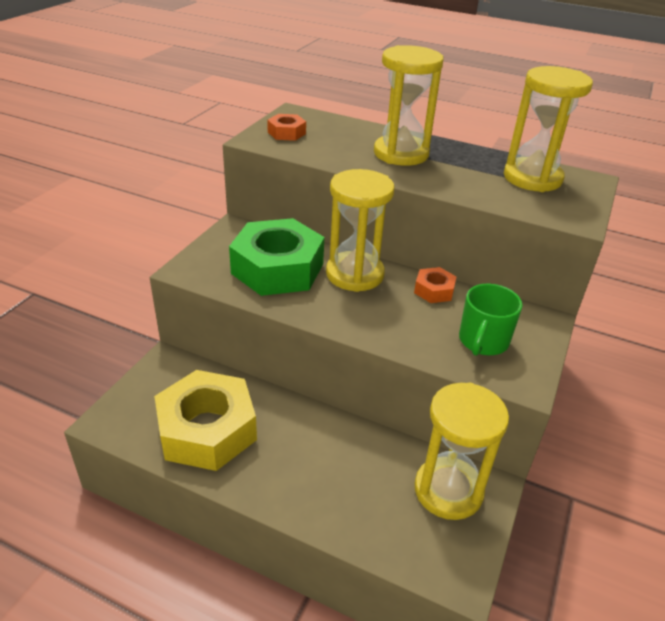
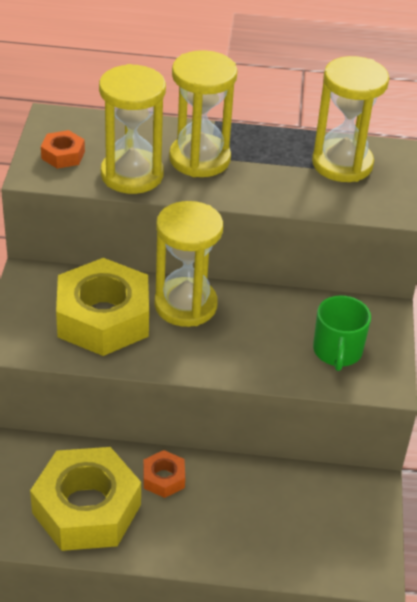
camera: 20 degrees left, 5 degrees up
green nut [229,218,324,296] -> yellow nut [56,258,149,356]
orange nut [414,267,457,303] -> orange nut moved to [143,450,185,498]
yellow hourglass [415,383,509,520] -> yellow hourglass moved to [99,64,166,194]

